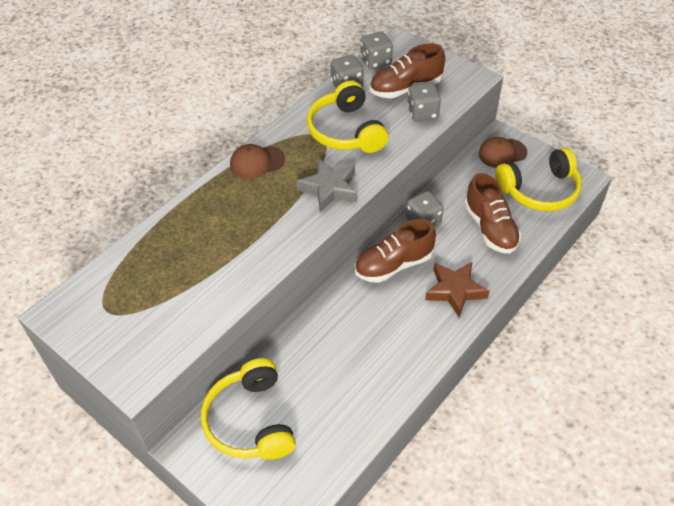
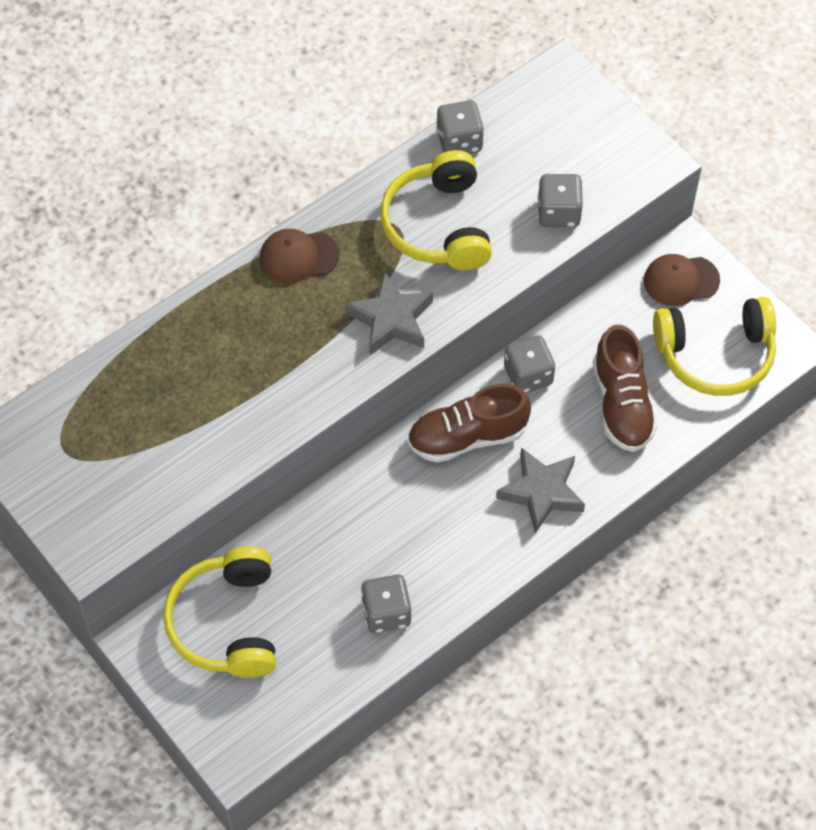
camera: 10 degrees right, 10 degrees up
grey dice [360,31,393,69] -> grey dice moved to [361,574,412,633]
brown shoe [370,43,445,99] -> none
brown star [425,262,490,318] -> grey star [496,448,585,534]

